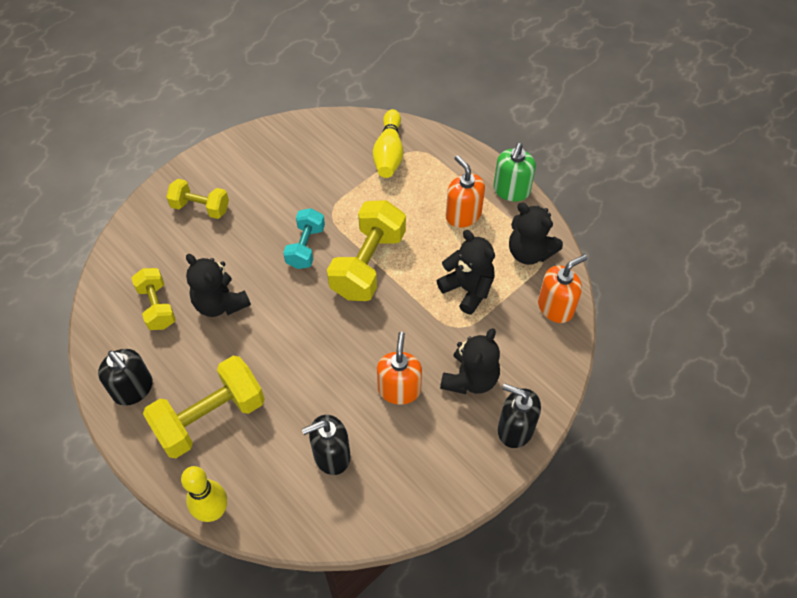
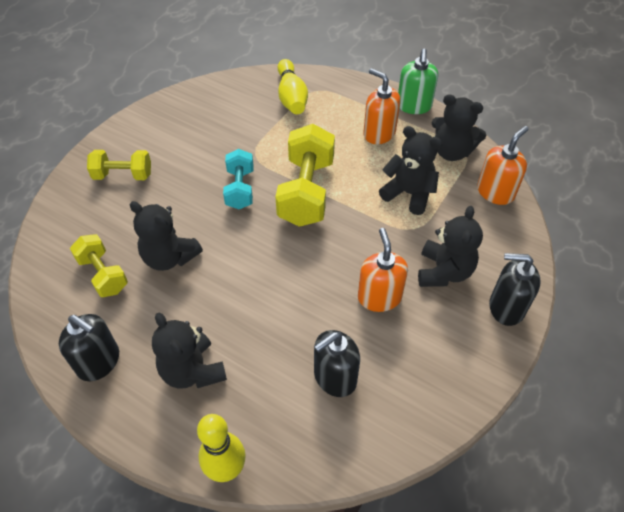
camera: 15 degrees left, 5 degrees down
yellow dumbbell [143,356,265,458] -> black teddy bear [152,312,227,389]

